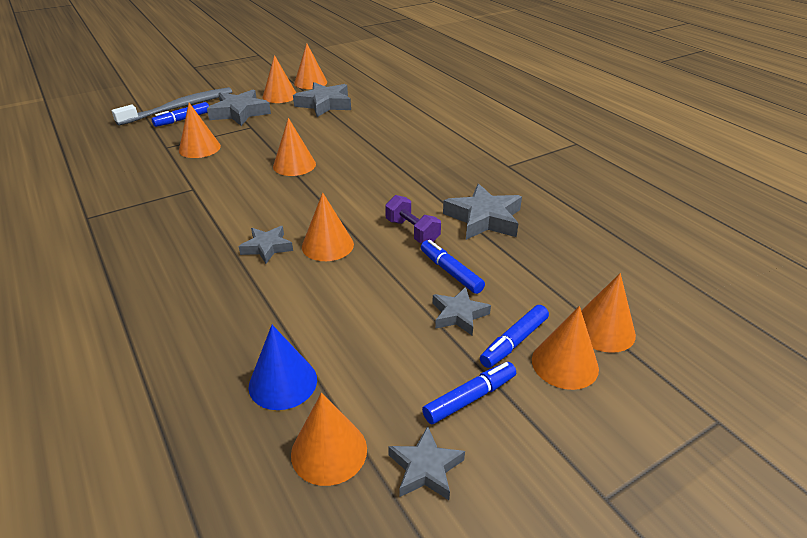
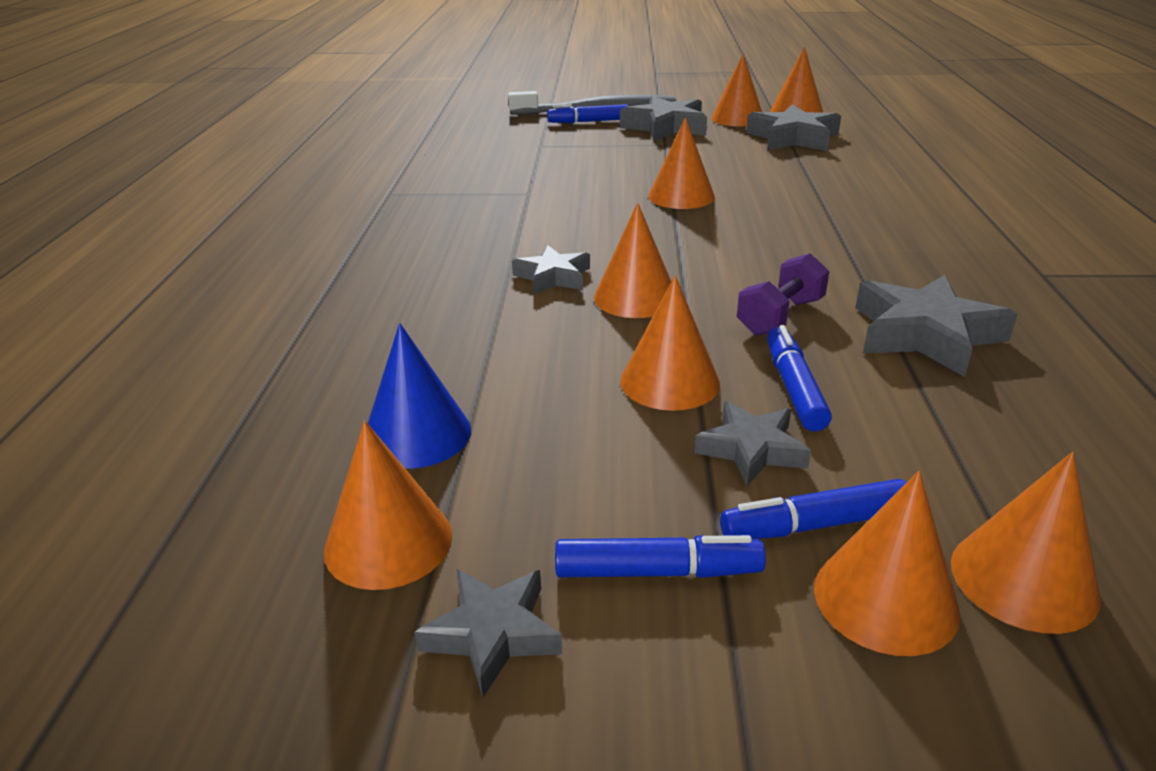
camera: 35 degrees right, 5 degrees down
orange cone [179,103,221,158] -> orange cone moved to [620,275,720,411]
purple dumbbell [385,195,441,243] -> purple dumbbell turned 45 degrees clockwise [737,253,829,336]

